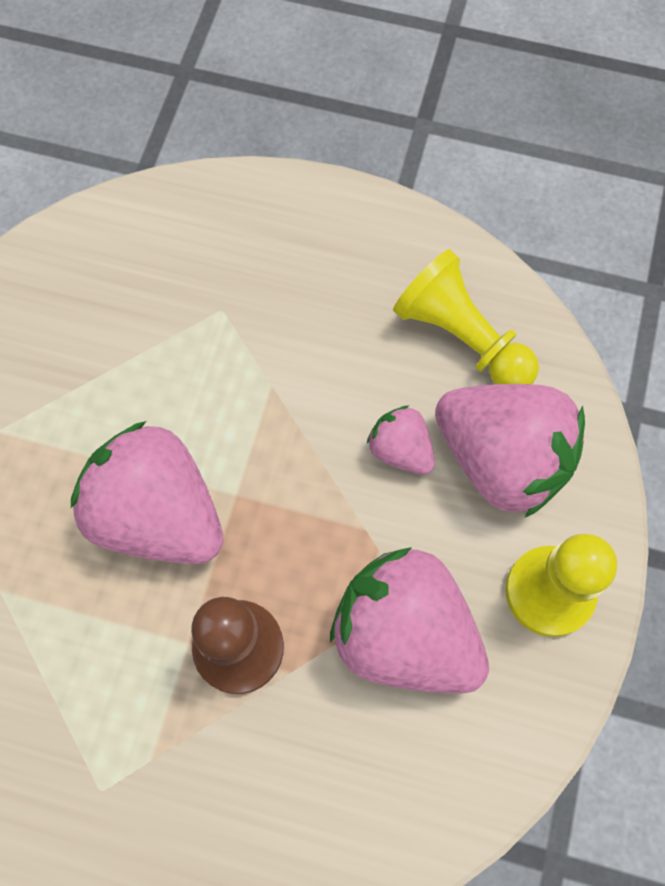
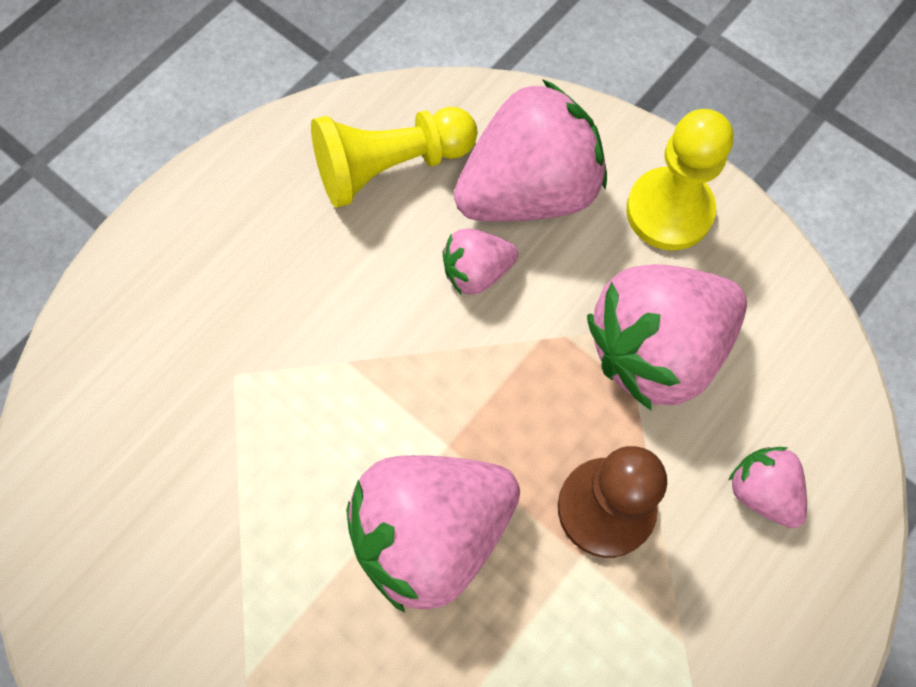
camera: 65 degrees left, 0 degrees up
none -> pink strawberry [728,447,807,528]

